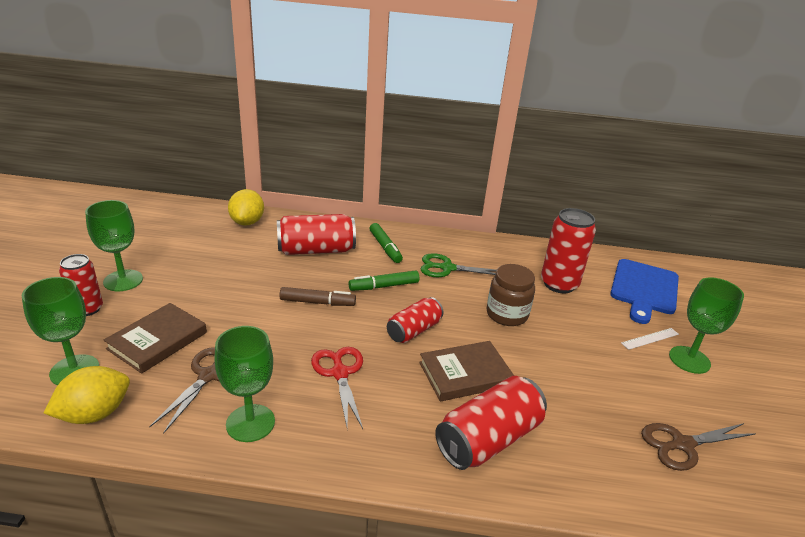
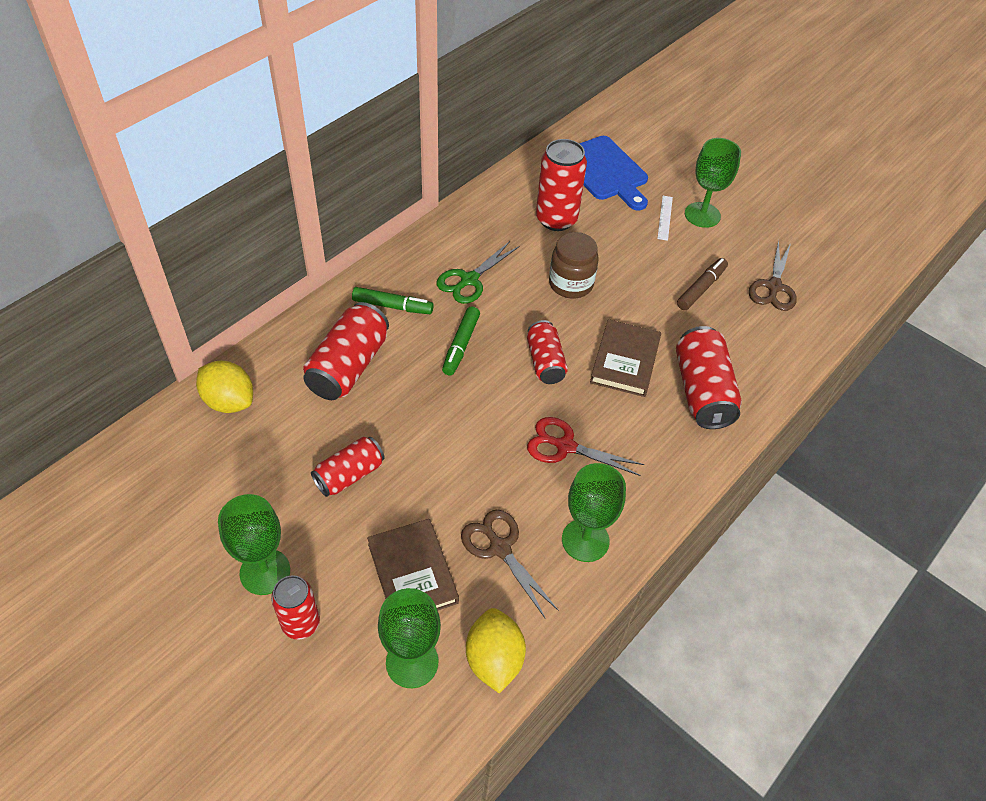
camera: 55 degrees left, 20 degrees up
brown marker [279,287,356,306] -> brown marker moved to [677,258,728,310]
none -> red can [311,437,385,497]

